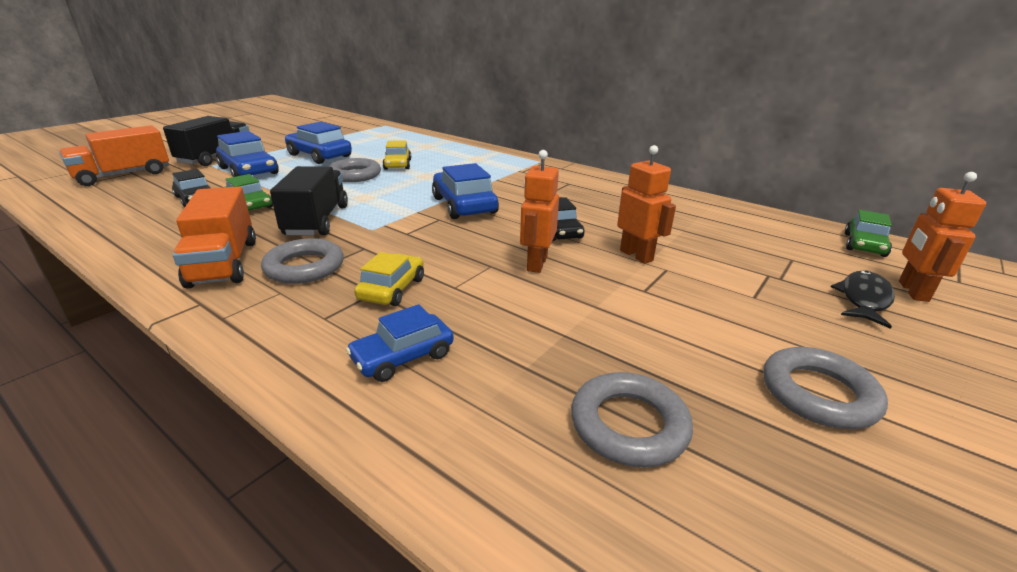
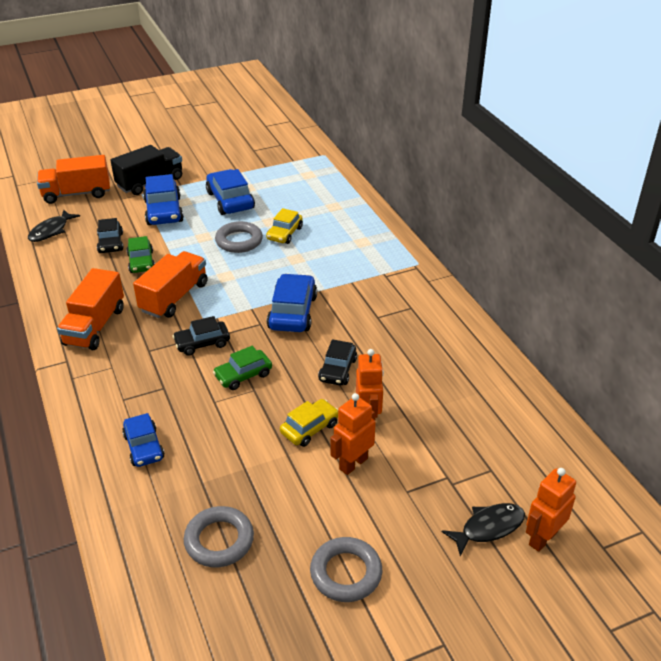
camera: 30 degrees right, 10 degrees up
grey ring [261,238,344,284] -> none
black truck [270,166,348,236] -> orange truck [133,251,208,318]
blue car [346,304,454,382] -> blue car turned 105 degrees counterclockwise [122,413,165,467]
yellow car [354,252,424,306] -> yellow car moved to [280,399,338,447]
orange robot [520,150,559,273] -> orange robot moved to [330,393,376,475]
green car [845,210,892,257] -> green car moved to [213,346,272,390]
none -> black fish [28,210,80,242]
none -> black car [172,316,230,356]

